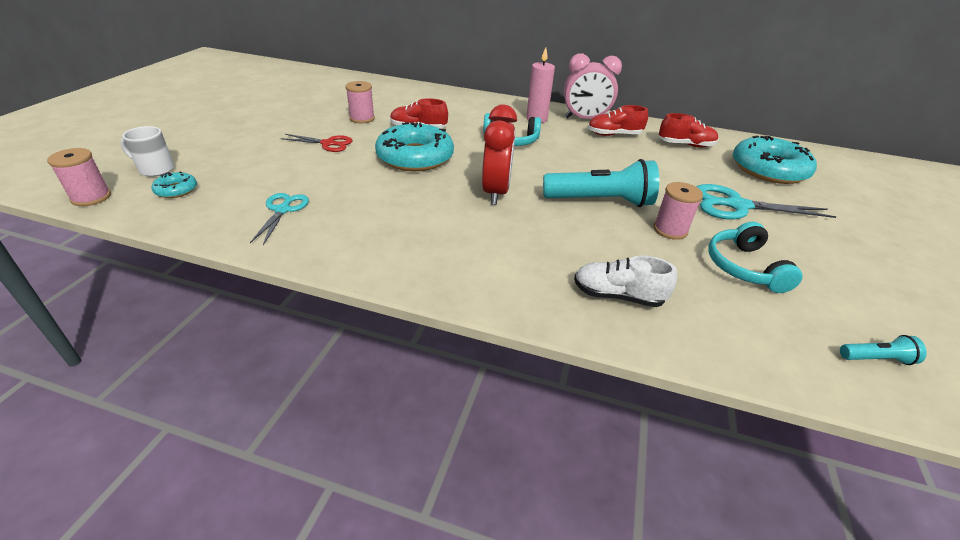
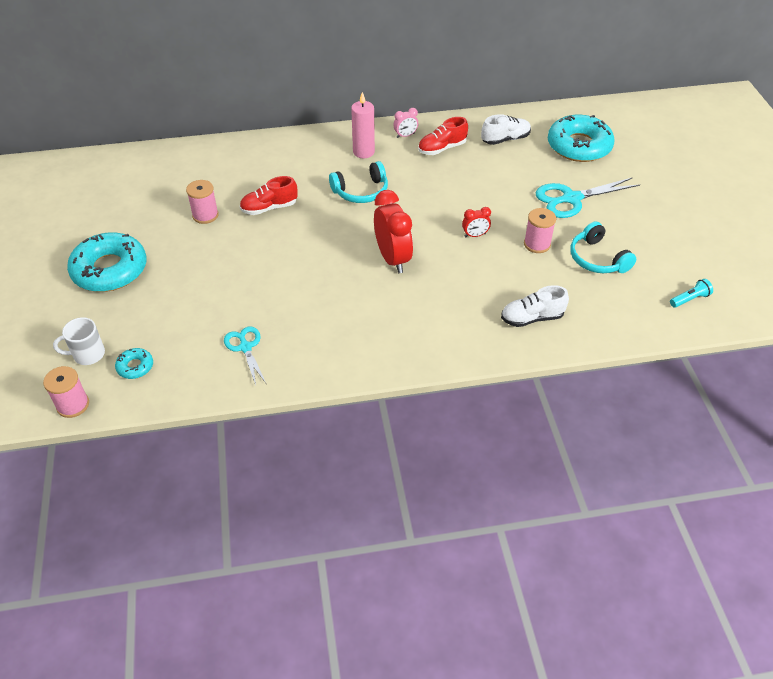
camera: 25 degrees left, 10 degrees up
red scissors [281,134,352,152] -> none
turquoise donut [375,122,454,171] -> turquoise donut moved to [67,232,147,292]
turquoise flashlight [543,159,659,207] -> red clock [462,207,491,237]
pink clock [564,53,622,119] -> pink clock [394,108,418,138], size x0.48
red shoe [659,113,718,147] -> white shoe [481,114,531,145]

